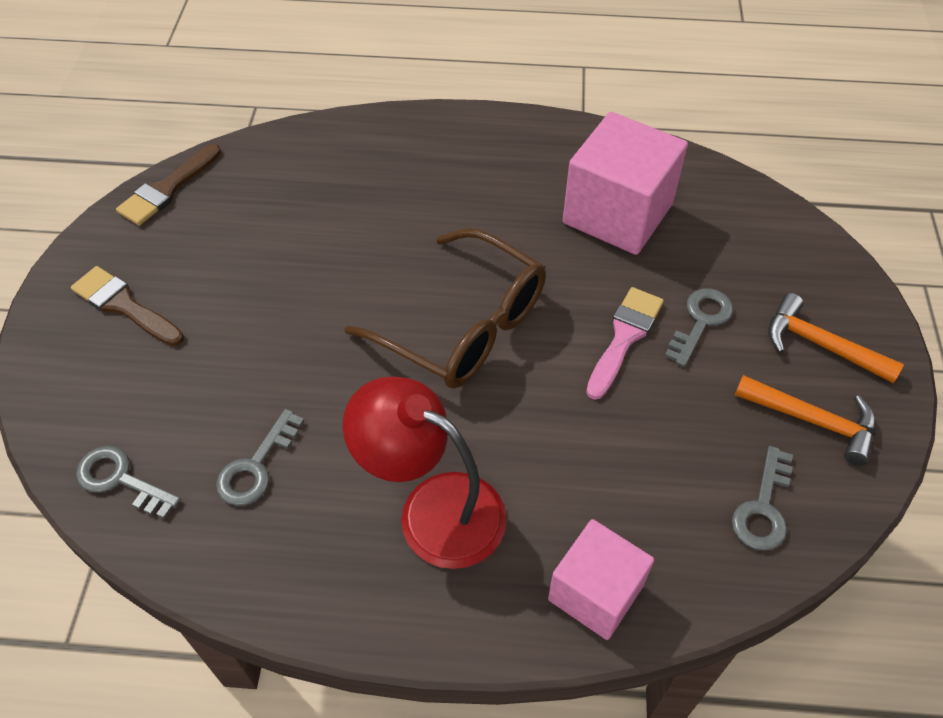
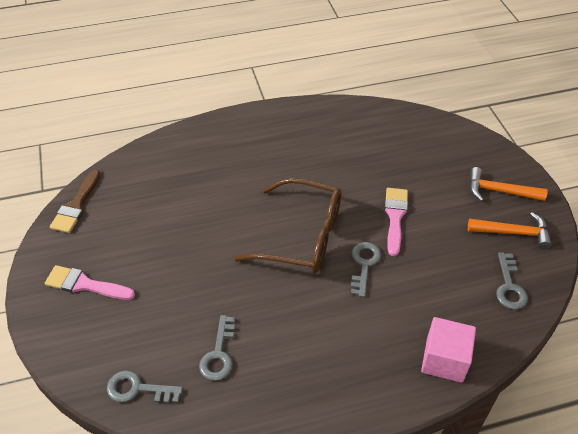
camera: 20 degrees left, 5 degrees down
brown brush [71,266,184,346] -> pink brush [45,265,135,300]
red lamp [343,376,507,569] -> none
pink cube [563,112,688,255] -> none
grey key [665,288,733,367] -> grey key moved to [351,242,381,297]

